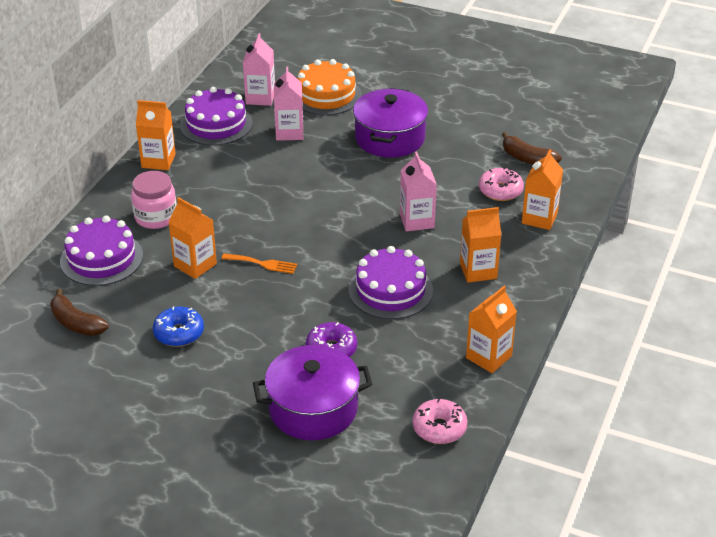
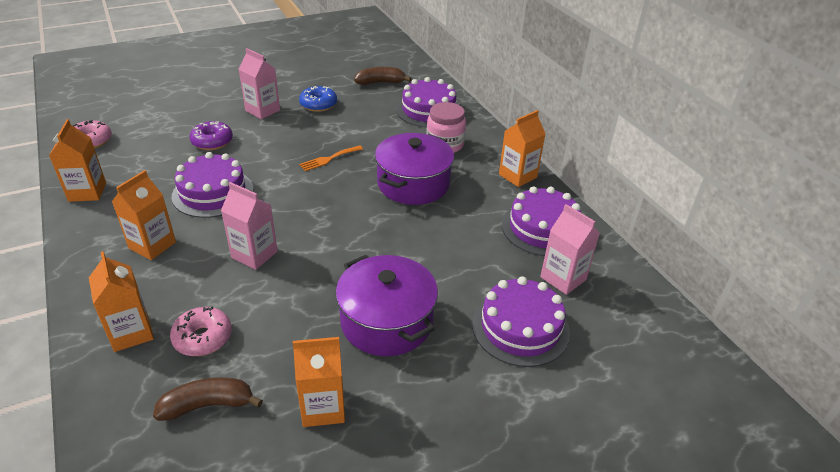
camera: 130 degrees right, 0 degrees up
orange carton [168,197,217,279] -> orange carton moved to [293,337,345,427]
purple pot [253,345,372,440] -> purple pot moved to [375,133,454,205]
pink carton [274,66,303,141] -> pink carton moved to [239,48,280,119]
orange cake [297,59,362,115] -> purple cake [472,276,570,367]

